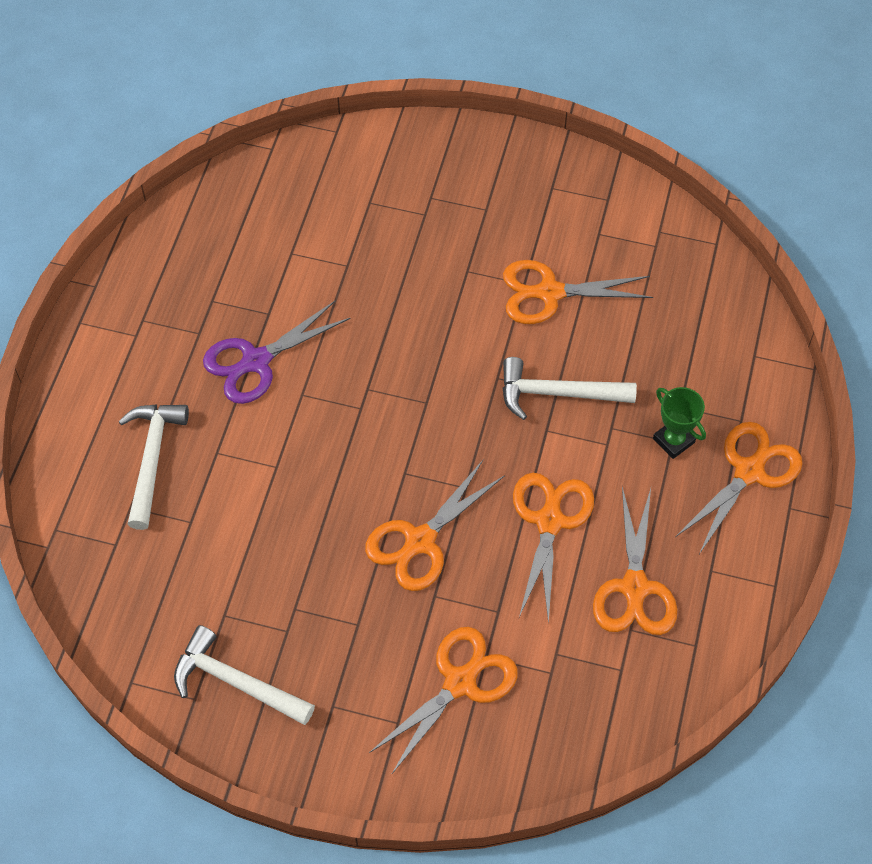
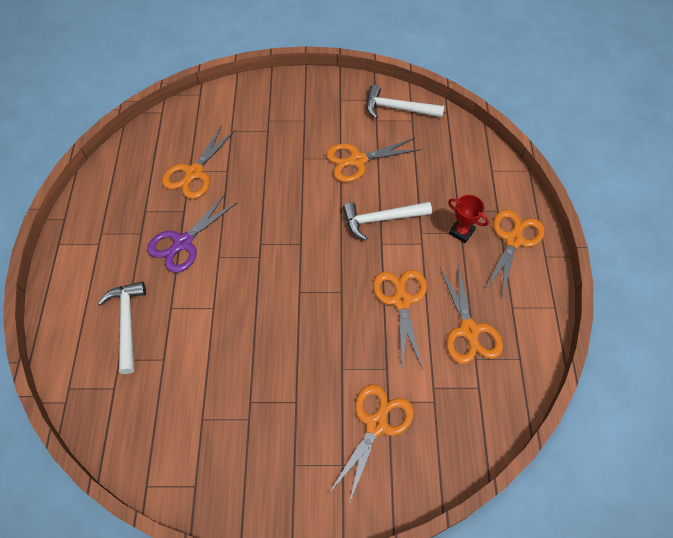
camera: 15 degrees left, 0 degrees up
white hammer [174,625,315,725] -> white hammer moved to [366,85,444,119]
orange scissors [365,460,505,591] -> orange scissors moved to [162,125,236,199]
green trophy [653,387,706,459] -> red trophy [448,195,489,243]

